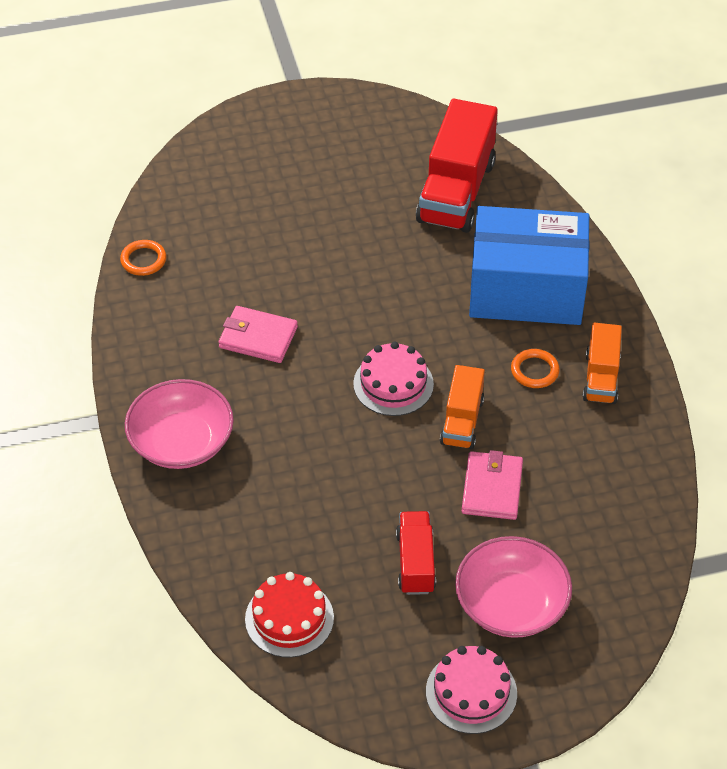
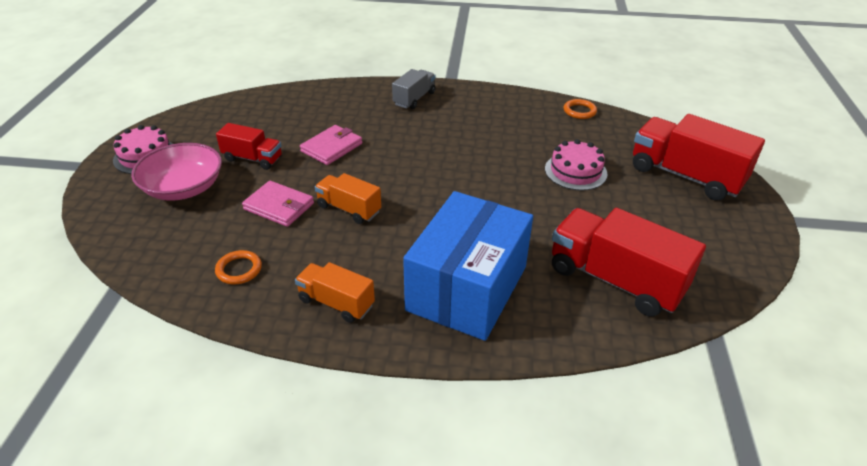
camera: 110 degrees right, 10 degrees down
pink bowl [125,379,234,469] -> grey truck [392,69,436,109]
pink wallet [218,306,298,363] -> pink wallet moved to [300,125,362,165]
red cake [245,572,334,658] -> none
pink cake [353,342,434,416] -> pink cake moved to [545,139,608,191]
orange ring [511,349,560,388] -> orange ring moved to [215,250,262,284]
none -> red truck [633,114,765,201]

